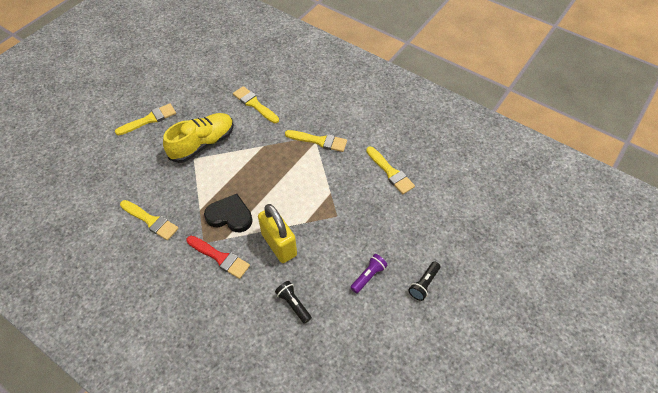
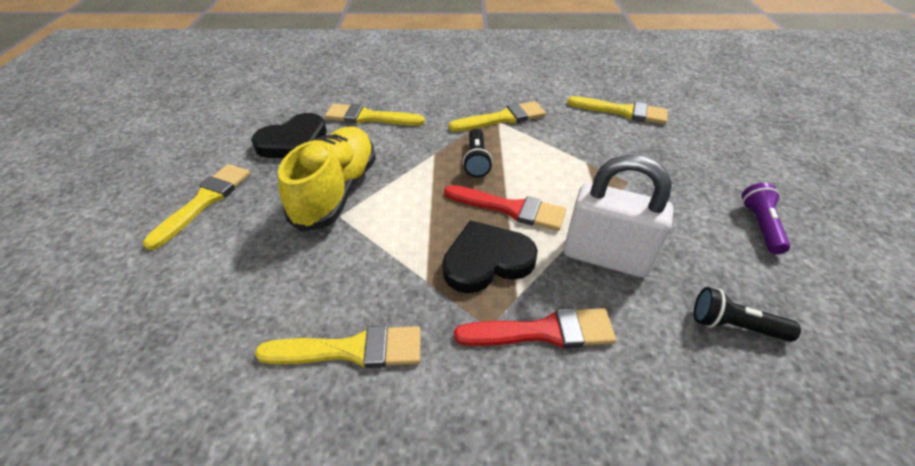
camera: 35 degrees left, 10 degrees down
yellow padlock [258,204,297,263] -> white padlock [564,155,673,277]
black flashlight [408,261,440,301] -> black flashlight moved to [463,129,493,177]
none -> black heart [251,113,327,158]
none -> red brush [444,185,566,231]

